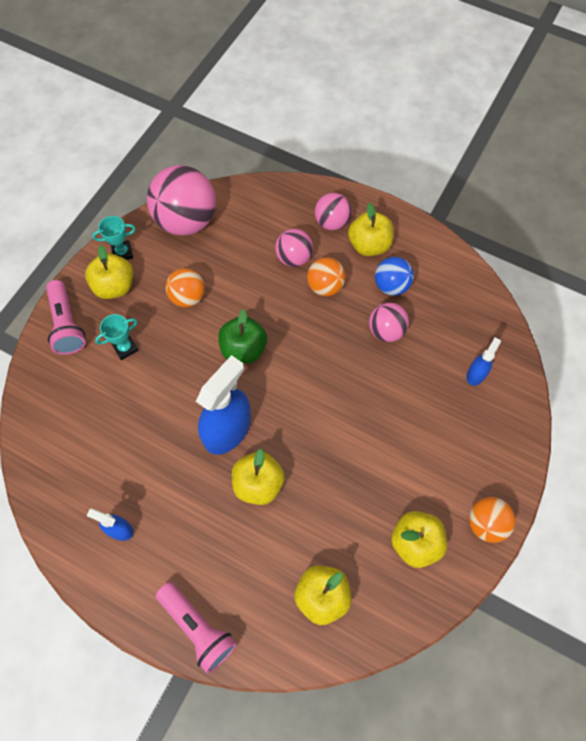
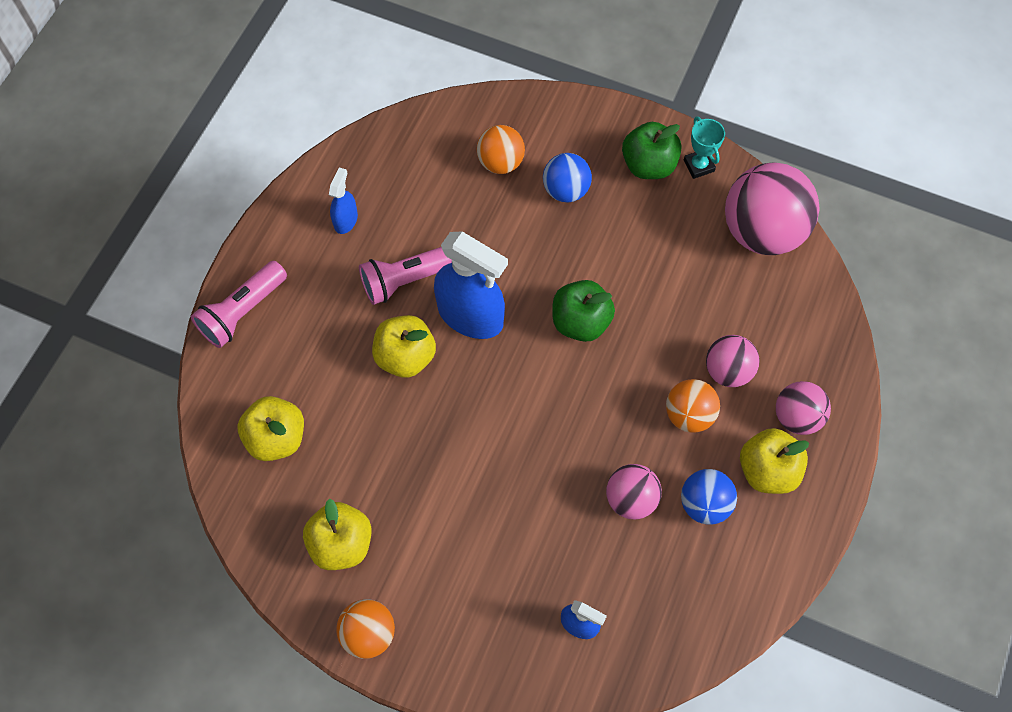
camera: 85 degrees right, 0 degrees up
pink flashlight [46,280,85,355] -> pink flashlight moved to [359,247,452,305]
yellow apple [85,245,133,299] -> green apple [622,122,682,179]
turquoise trophy [95,314,138,360] -> blue ball [543,153,592,202]
orange ball [166,268,205,307] -> orange ball moved to [477,125,525,174]

